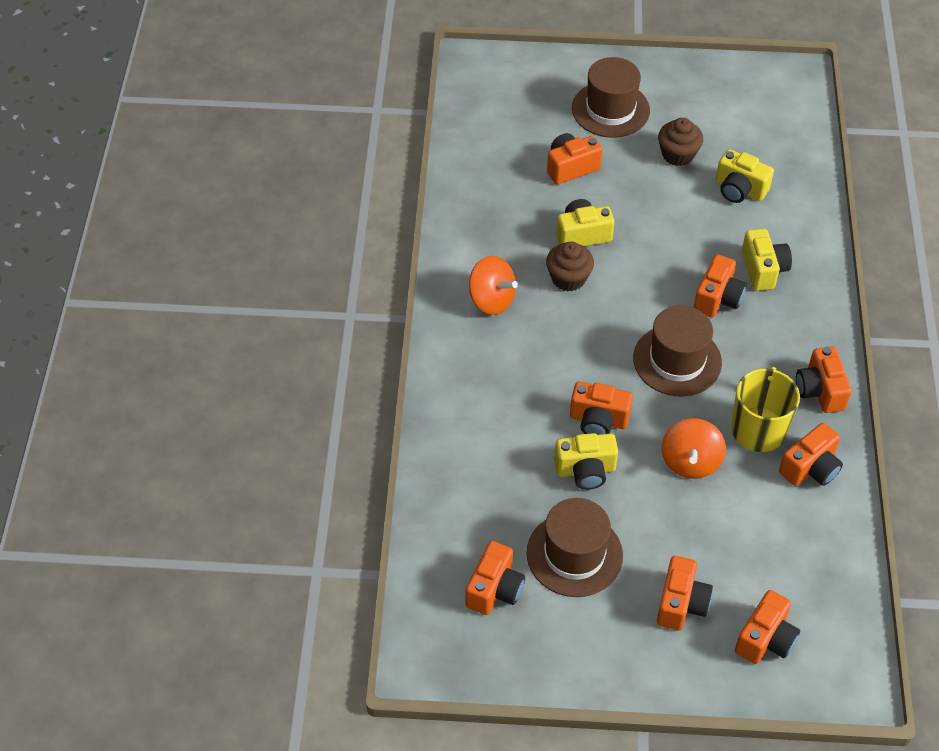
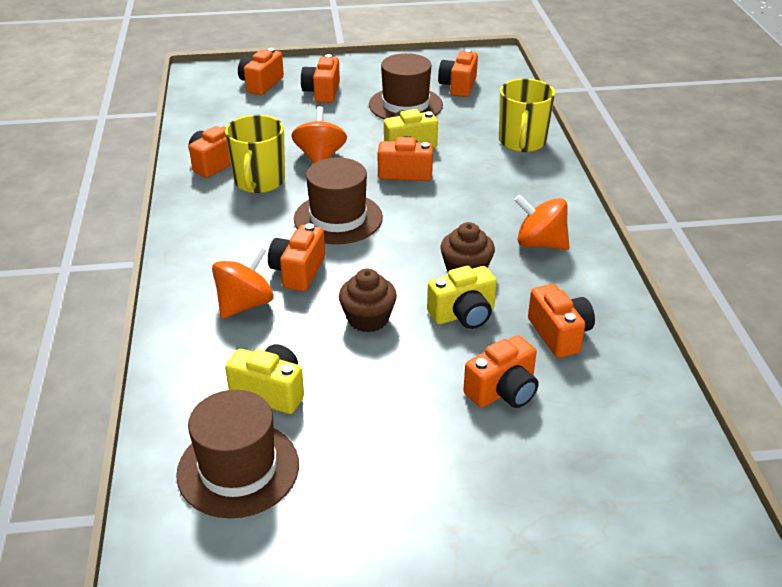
camera: 170 degrees right, 15 degrees down
brown hat [572,57,650,138] -> brown hat moved to [176,390,299,518]
brown cupcake [658,118,703,166] -> brown cupcake moved to [339,269,397,332]
yellow camera [742,229,792,291] -> orange spinning top [212,247,274,319]
orange camera [796,346,852,413] -> orange camera moved to [528,284,595,358]
none -> yellow mug [499,79,555,152]

